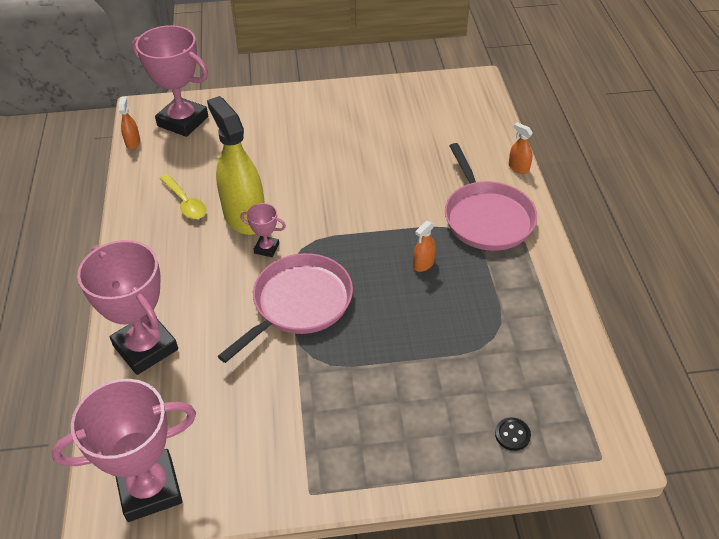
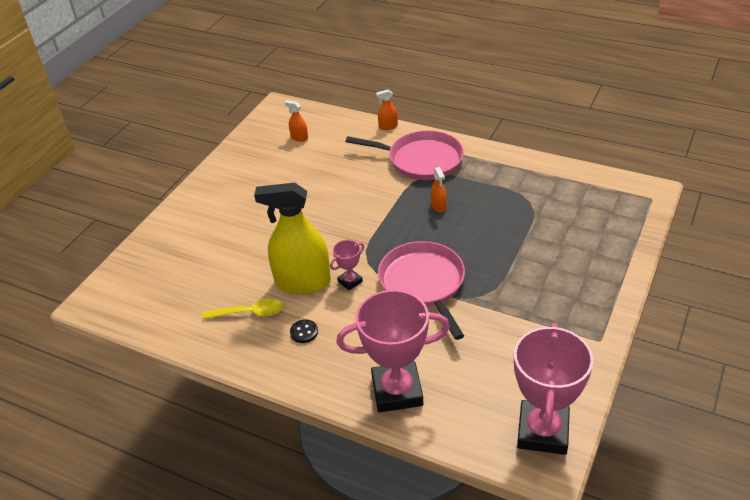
camera: 55 degrees left, 5 degrees down
orange spray bottle [118,97,140,149] -> orange spray bottle moved to [285,100,308,142]
pink trophy [132,25,208,137] -> none
black button [495,418,531,451] -> black button moved to [290,319,318,343]

